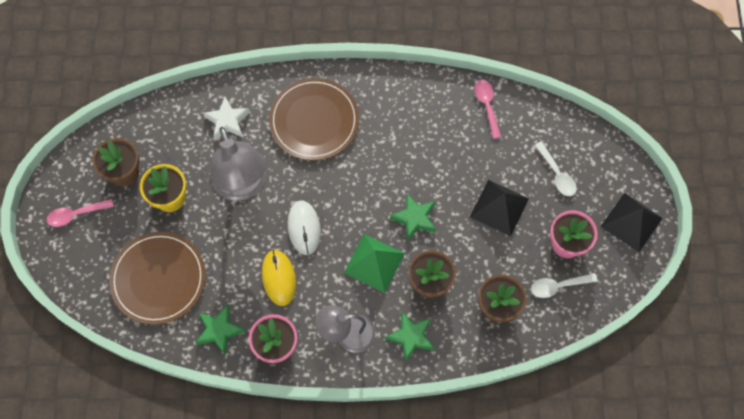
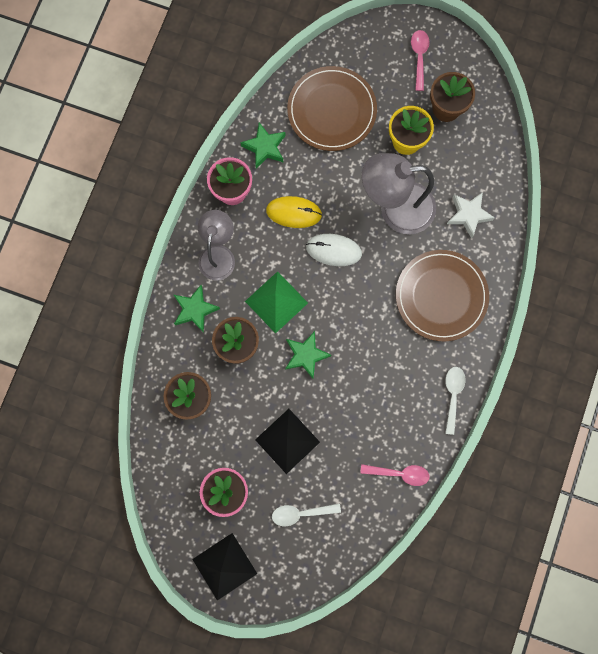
camera: 110 degrees right, 10 degrees up
white spoon [531,273,598,298] -> white spoon moved to [445,367,466,435]

